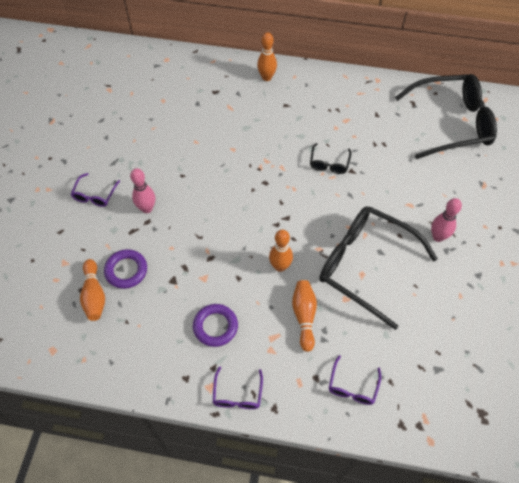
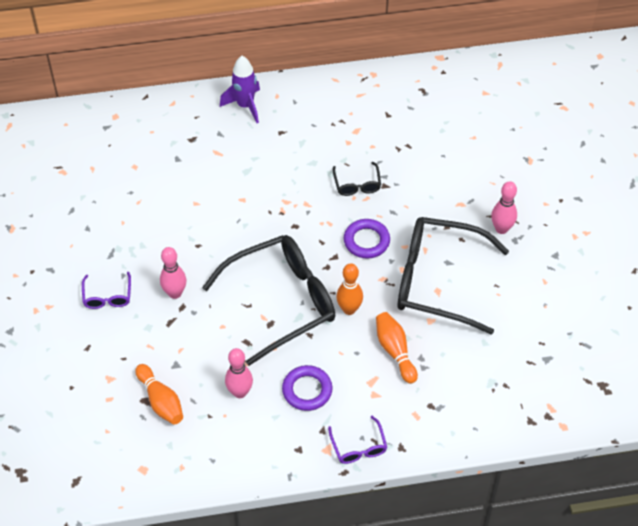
camera: 20 degrees left, 5 degrees down
purple ring [104,249,147,289] -> purple ring moved to [344,219,390,259]
orange bowling pin [257,32,277,81] -> purple rocket [220,56,260,123]
purple glasses [329,355,381,405] -> none
black glasses [395,74,497,159] -> black glasses moved to [202,235,335,366]
none -> pink bowling pin [225,348,253,398]

